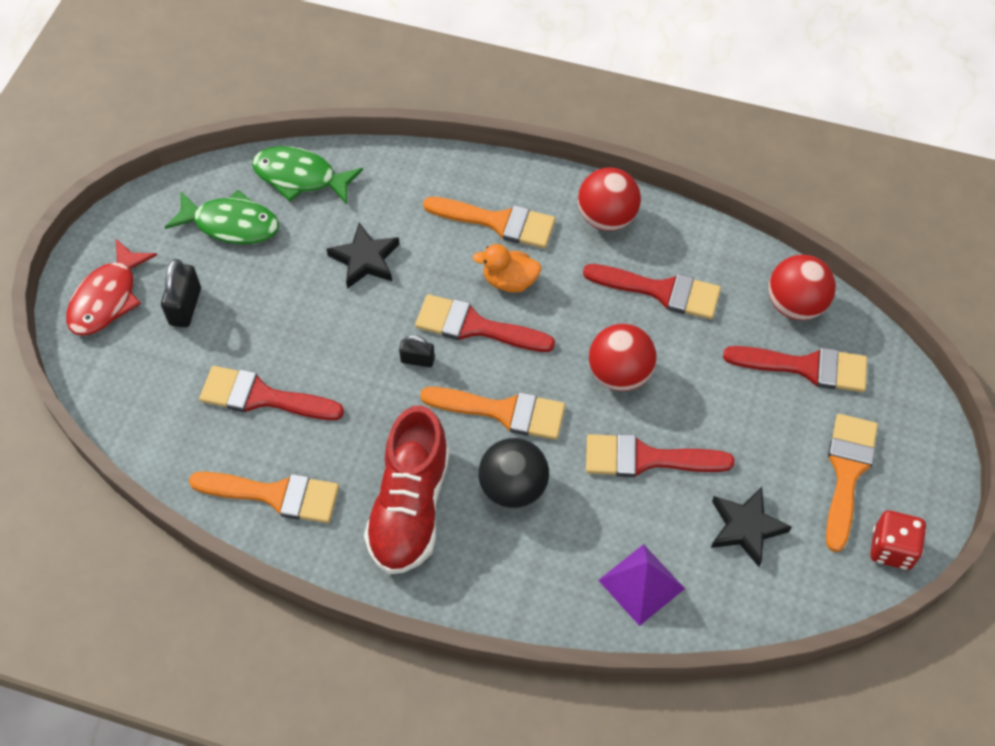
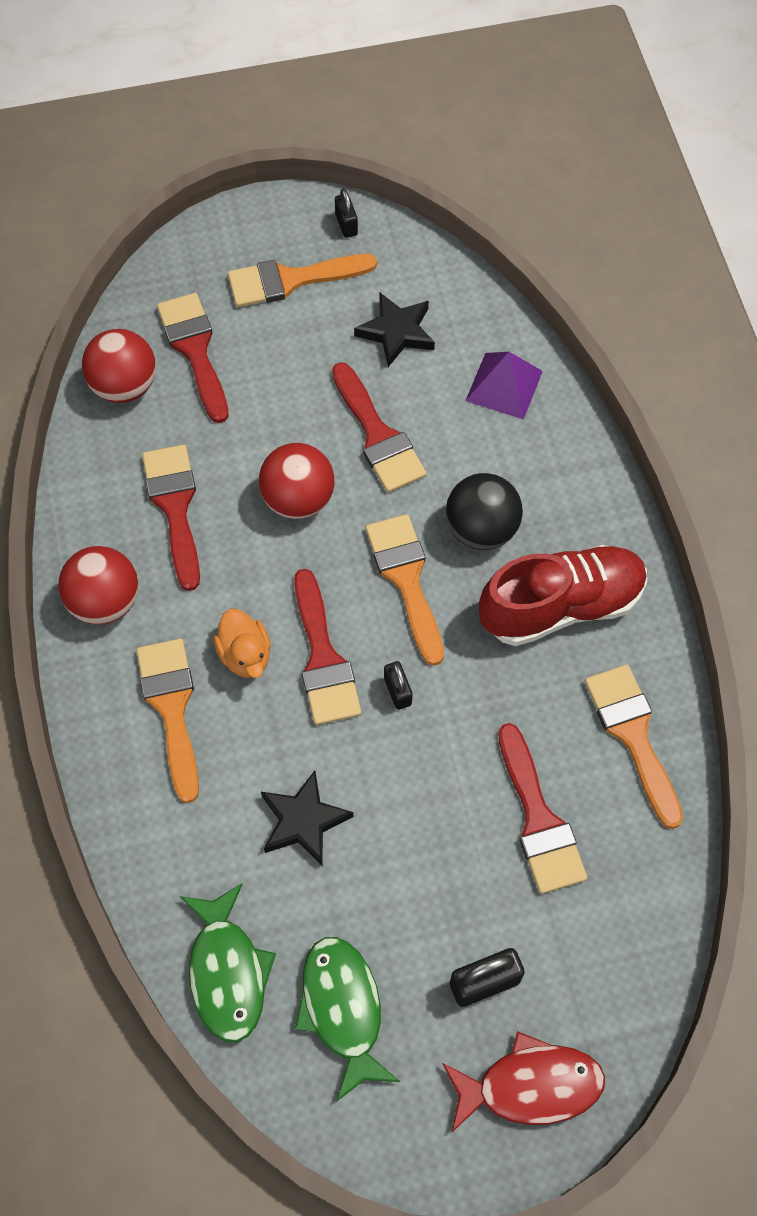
camera: 120 degrees left, 5 degrees up
red dice [870,511,926,570] -> black padlock [335,189,358,238]

